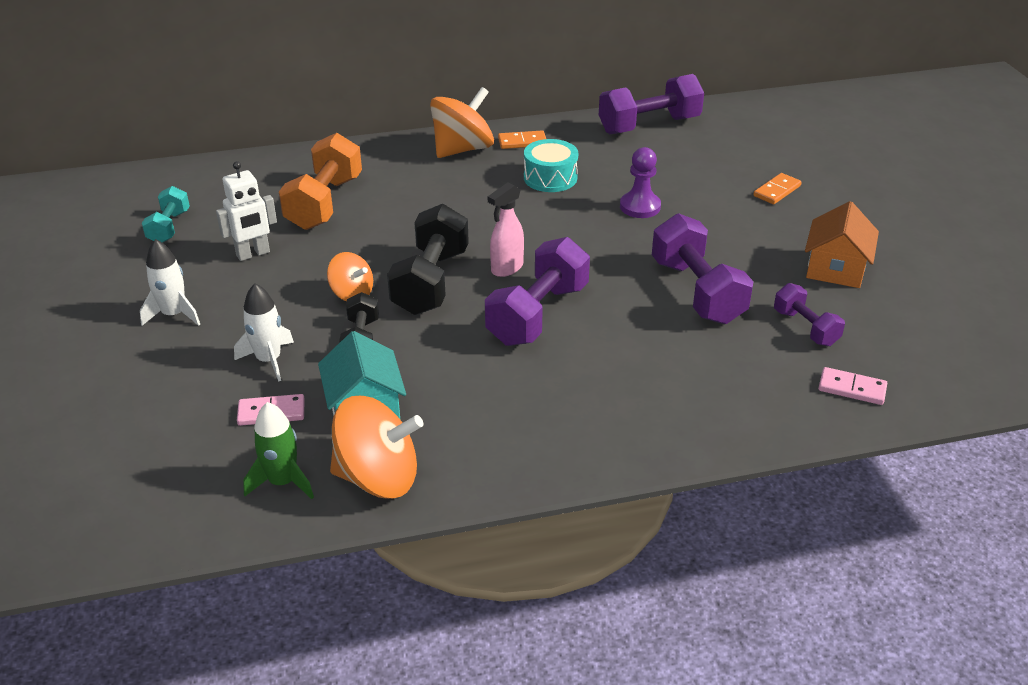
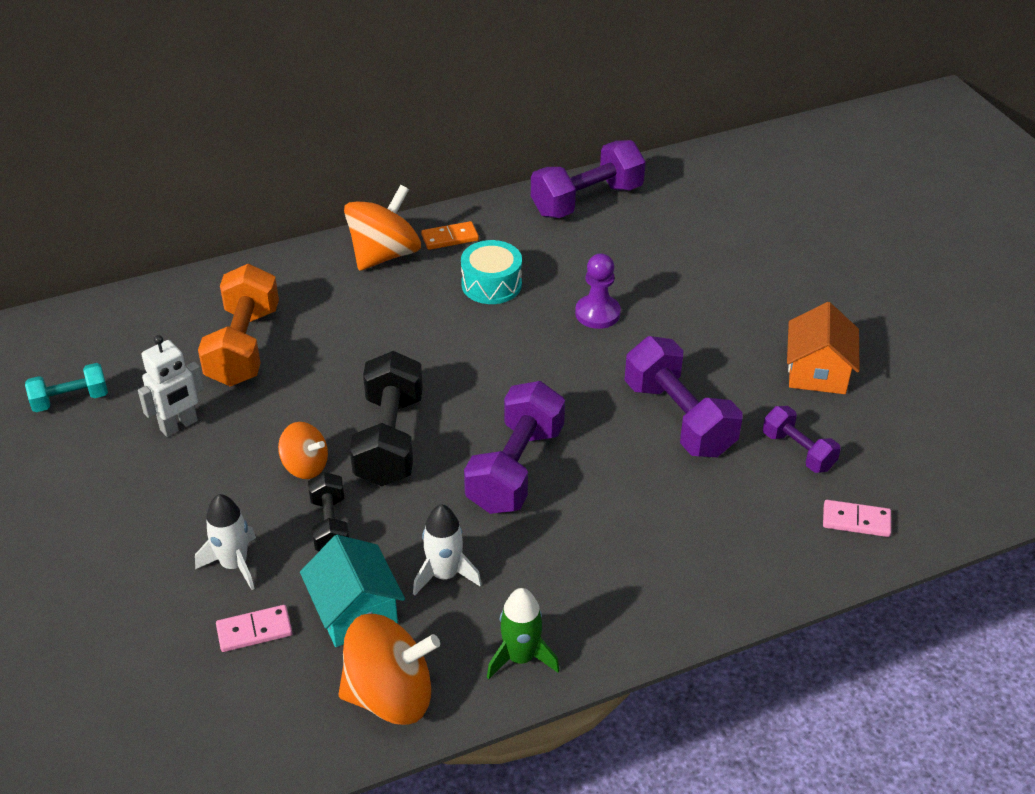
camera: 10 degrees left, 5 degrees up
white rocket [140,239,200,326] -> white rocket moved to [413,505,482,596]
turquoise dumbbell [142,186,190,243] -> turquoise dumbbell turned 75 degrees clockwise [25,363,108,412]
green rocket [243,402,314,499] -> green rocket moved to [487,588,559,679]
pink spray bottle [488,183,524,277] -> none
orange domino [753,173,802,204] -> none

